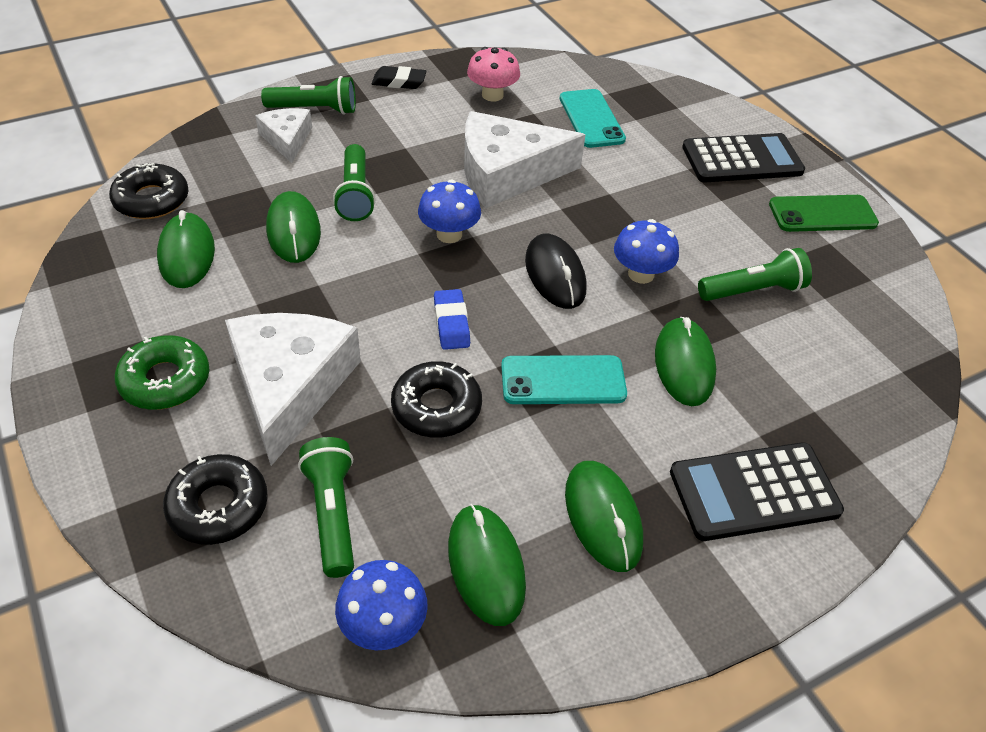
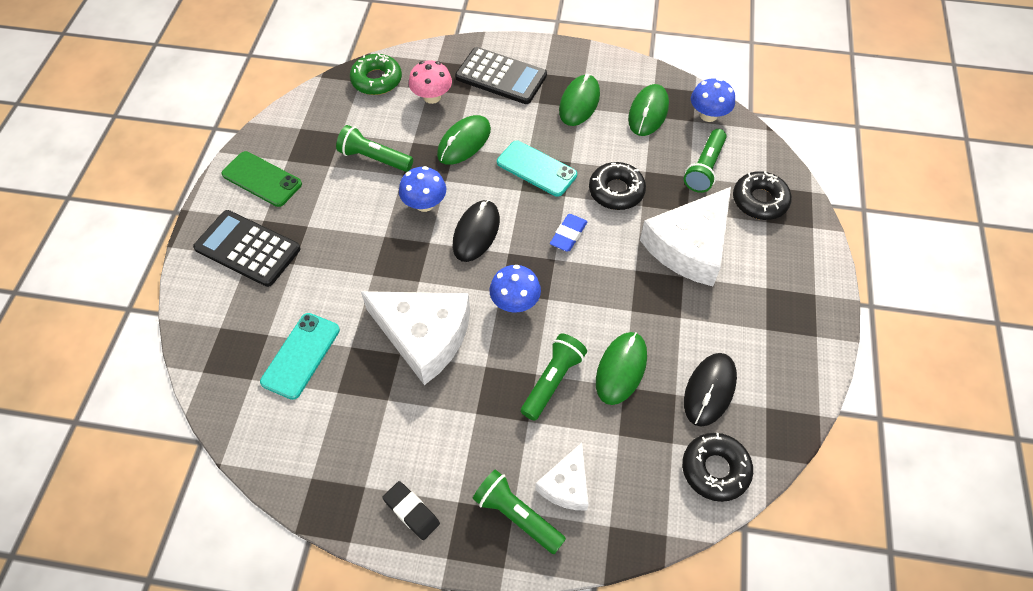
camera: 140 degrees left, 10 degrees up
green donut [115,335,209,410] -> green donut moved to [350,53,402,95]
green mouse [157,210,215,288] -> black mouse [684,353,737,427]
pink mushroom [467,47,520,101] -> pink mushroom moved to [409,61,452,104]

